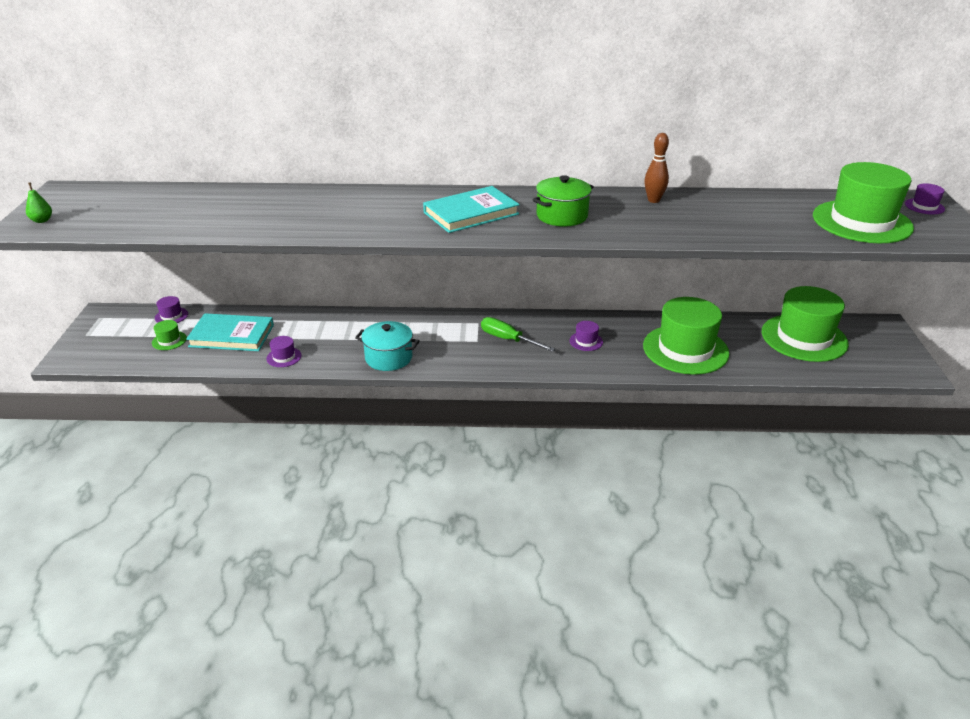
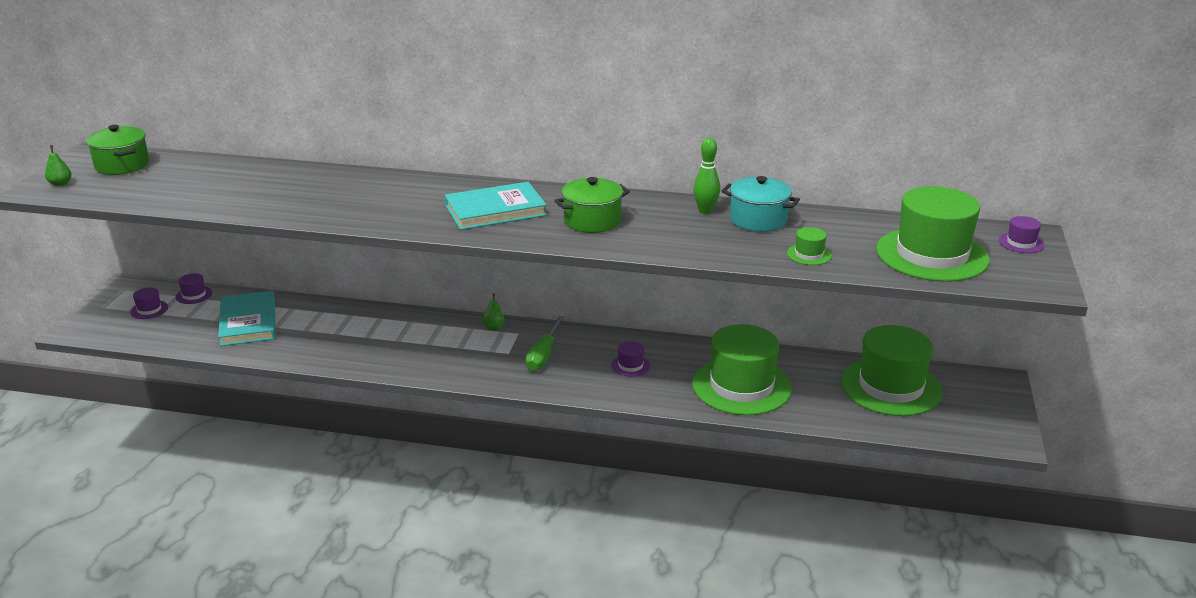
camera: 10 degrees right, 5 degrees down
green hat [152,320,187,350] -> green hat moved to [787,227,832,265]
turquoise book [186,313,274,351] -> turquoise book turned 60 degrees clockwise [218,291,275,346]
purple hat [266,336,302,367] -> purple hat moved to [130,288,168,319]
turquoise pot [355,321,420,371] -> turquoise pot moved to [722,176,800,232]
green screwdriver [481,317,555,352] -> green screwdriver turned 120 degrees counterclockwise [526,316,564,371]
brown bowling pin [644,133,669,203] -> green bowling pin [693,138,720,214]
none -> green pot [86,125,149,175]
none -> green pear [482,293,505,331]

